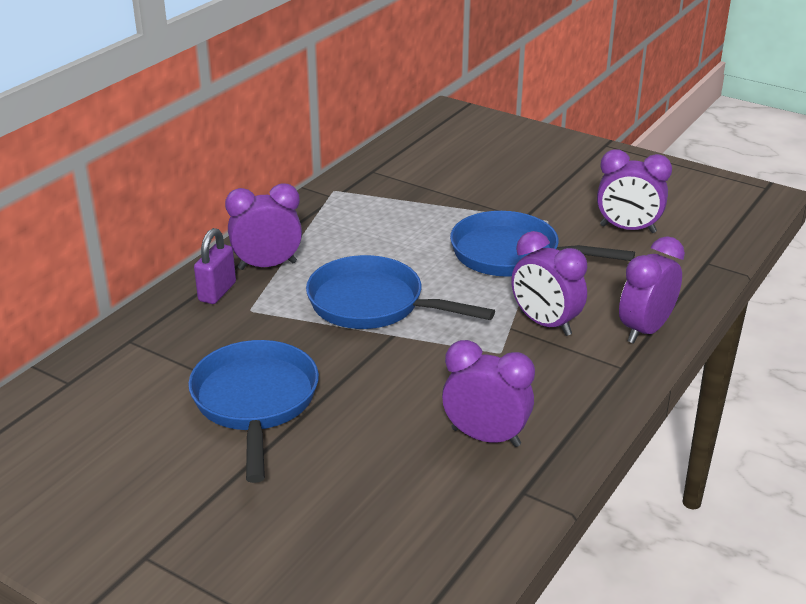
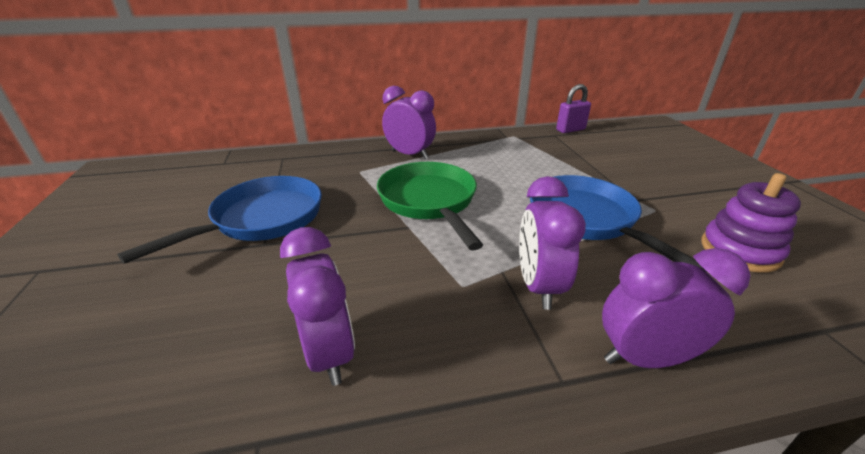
camera: 45 degrees right, 0 degrees up
purple padlock [194,228,236,304] -> purple padlock moved to [556,84,591,133]
blue pan [306,255,495,329] -> green pan [377,162,483,251]
purple clock [597,149,672,233] -> purple stacking toy [702,173,801,273]

